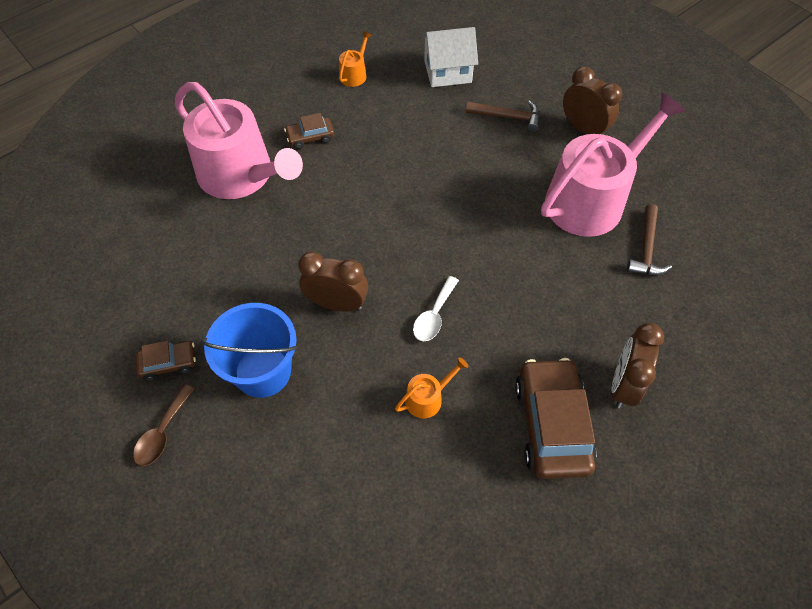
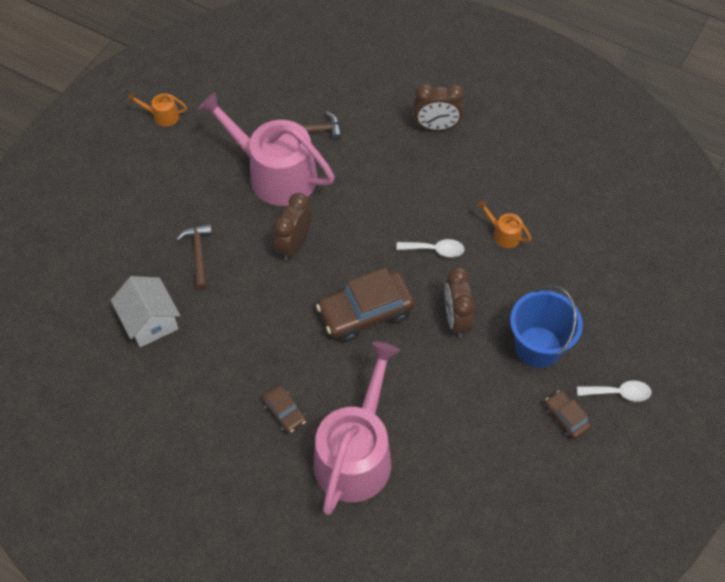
camera: 110 degrees left, 0 degrees up
brown spoon [133,384,194,466] -> white spoon [577,380,652,402]
orange watering can [339,31,371,87] -> orange watering can moved to [127,93,187,127]
brown car [515,358,597,479] -> brown car moved to [316,268,415,342]
brown clock [563,66,622,134] -> brown clock moved to [274,193,312,261]

